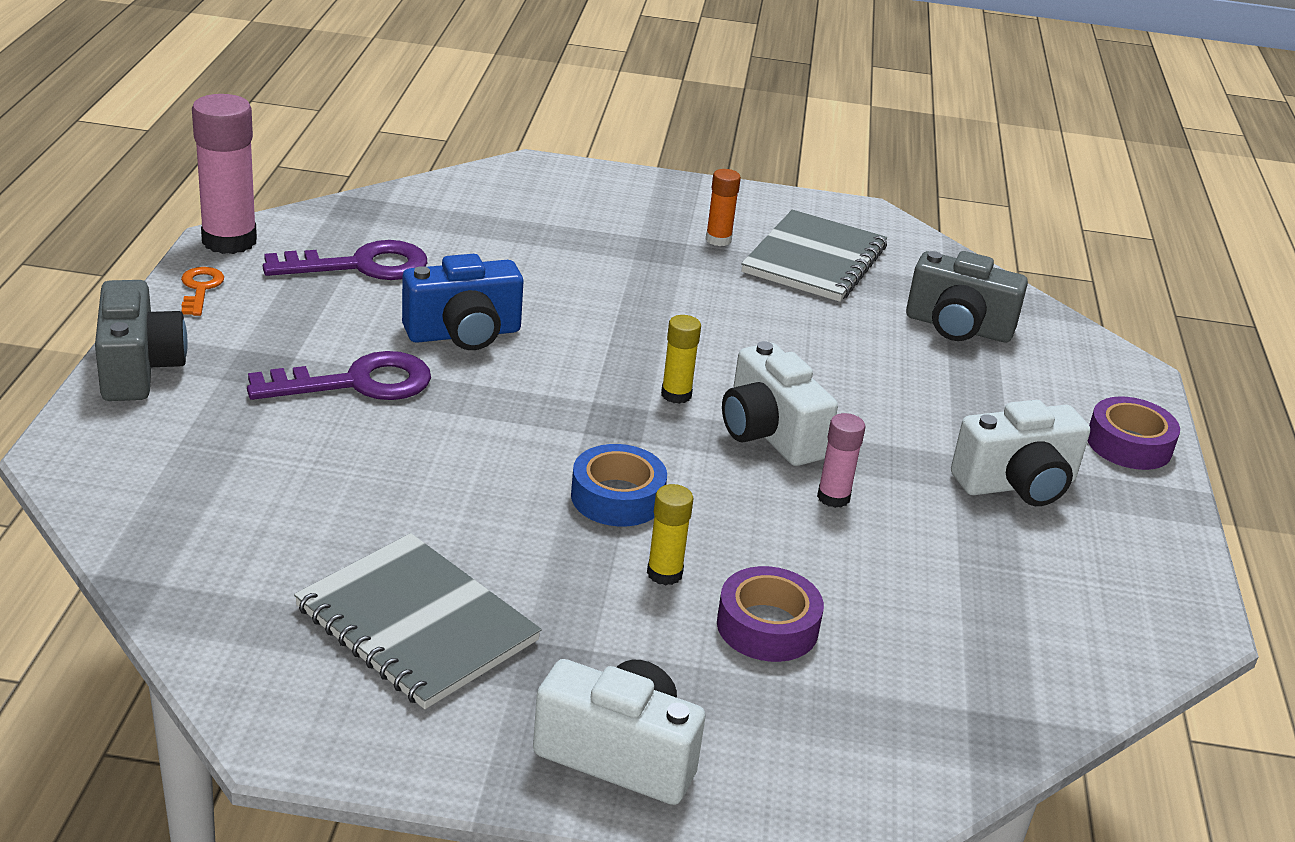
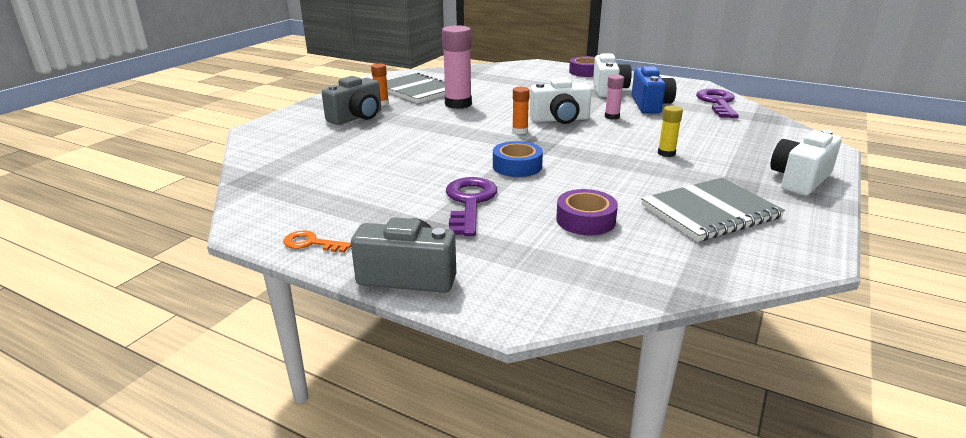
camera: 65 degrees left, 5 degrees down
pink glue stick [192,94,257,254] -> pink glue stick moved to [442,25,472,109]
purple key [263,240,427,280] -> purple key moved to [696,89,739,118]
blue camera [402,254,524,350] -> blue camera moved to [632,66,676,114]
blue tape [571,444,667,527] -> blue tape moved to [493,141,543,177]
yellow glue stick [661,315,701,404] -> orange glue stick [512,87,530,134]
purple tape [717,566,824,662] -> purple tape moved to [556,189,618,235]
grey camera [906,251,1028,342] -> grey camera moved to [322,76,381,125]

